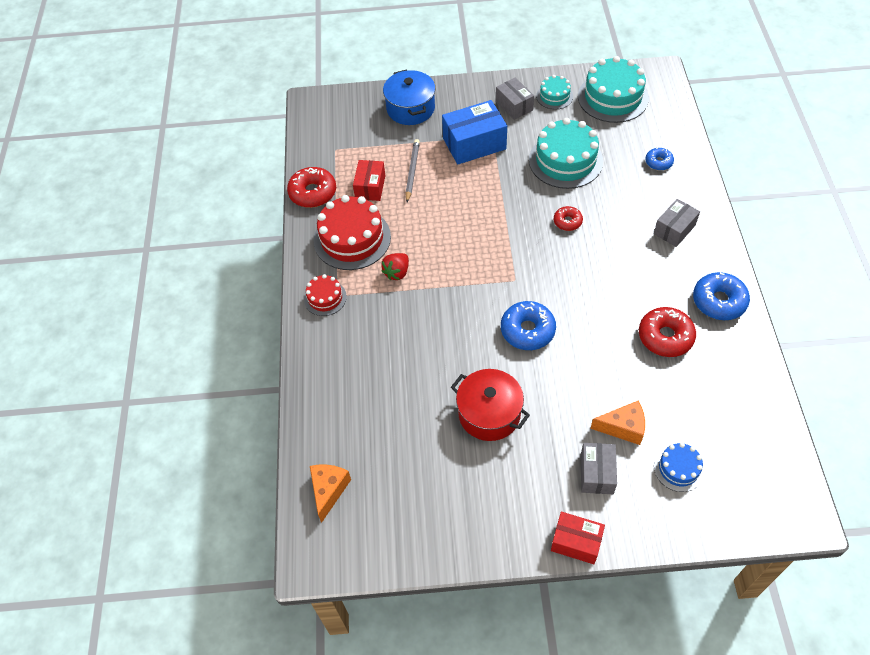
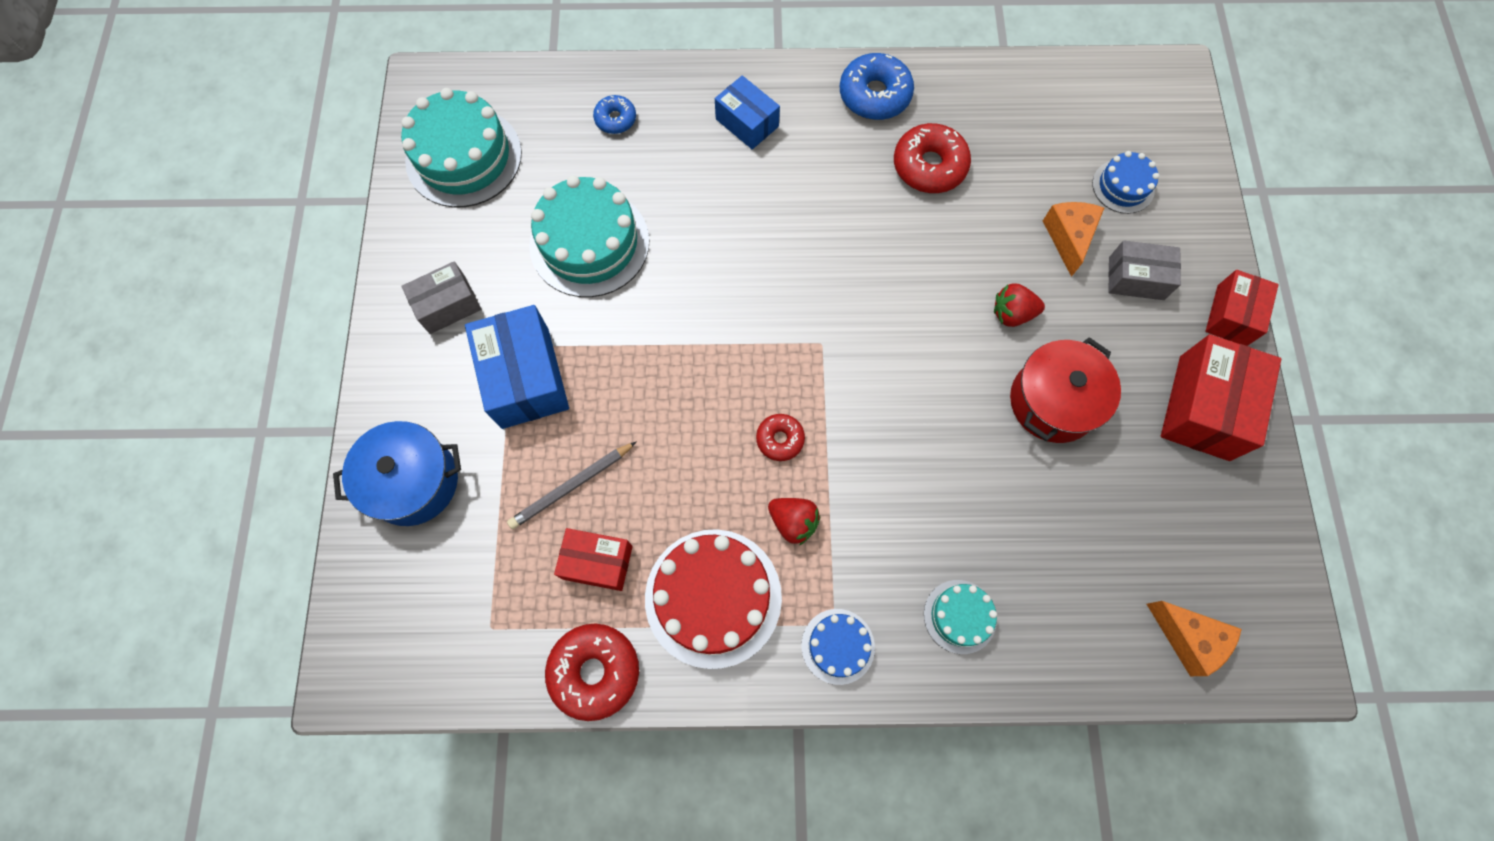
camera: 90 degrees left, 15 degrees up
red cake [304,274,347,316] -> blue cake [801,609,875,685]
orange cheese [310,464,351,523] -> orange cheese turned 150 degrees counterclockwise [1147,601,1242,676]
grey pencil [405,139,420,202] -> grey pencil turned 45 degrees counterclockwise [507,442,636,529]
blue donut [501,301,556,350] -> none
turquoise cake [536,75,573,110] -> turquoise cake moved to [924,580,997,654]
red donut [554,206,583,231] -> red donut moved to [756,414,805,461]
grey box [654,199,700,247] -> blue box [715,75,780,149]
none -> red strawberry [994,284,1045,327]
none -> red box [1161,334,1281,461]

